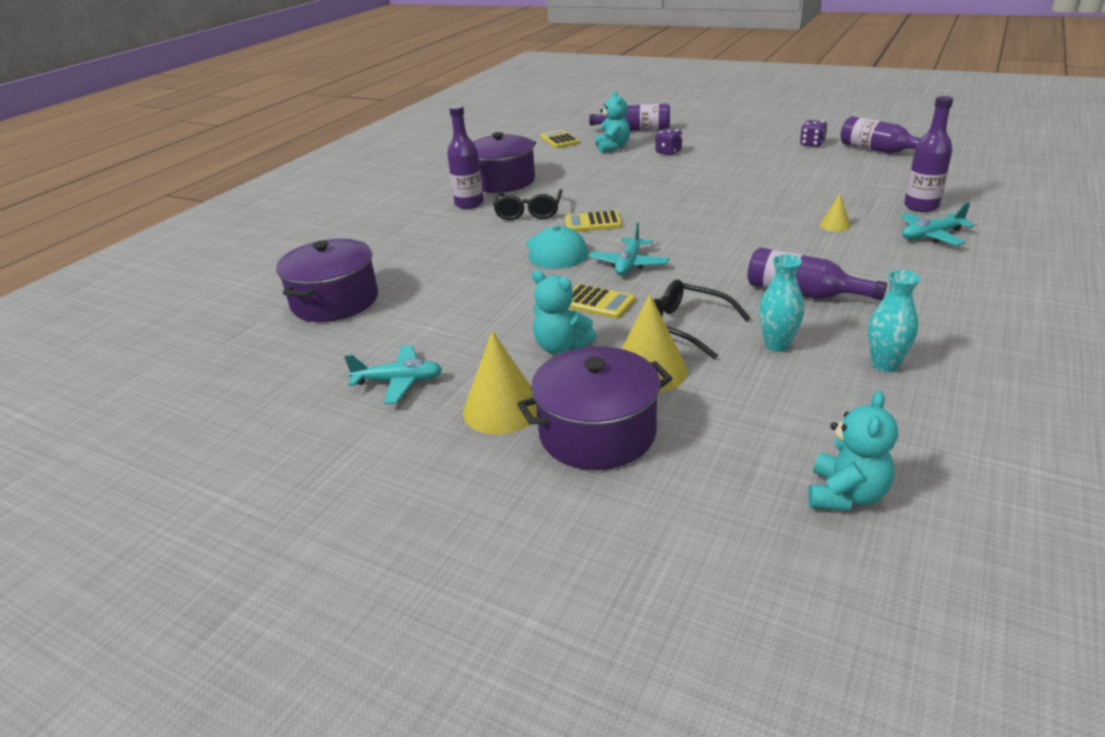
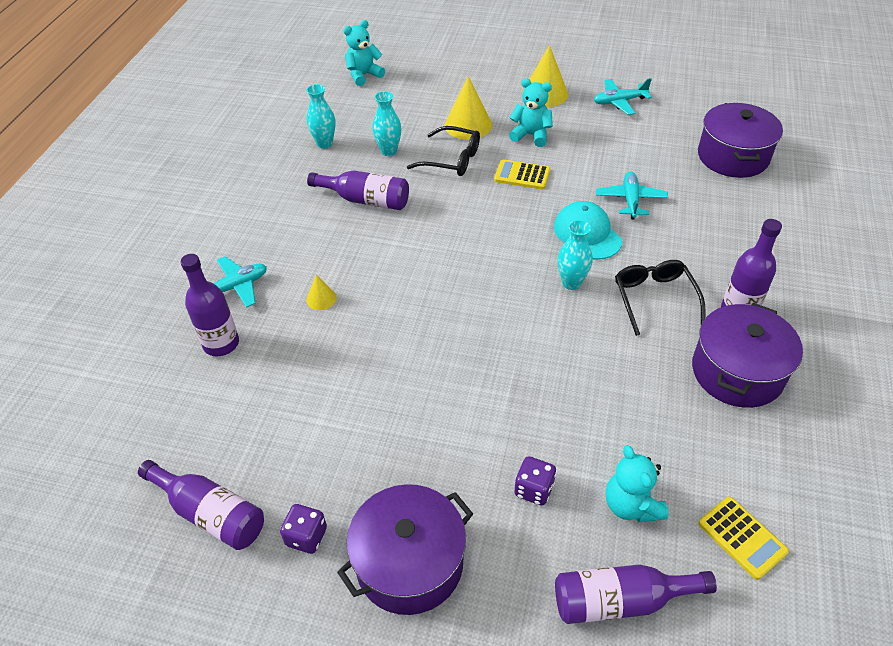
camera: 165 degrees right, 15 degrees up
purple pot [517,347,673,470] -> purple pot moved to [337,484,473,615]
yellow calculator [565,210,622,232] -> turquoise vase [558,220,592,290]
turquoise plane [588,223,670,275] -> turquoise plane moved to [596,171,668,219]
turquoise teddy bear [808,391,898,511] -> turquoise teddy bear turned 45 degrees clockwise [343,20,385,86]

